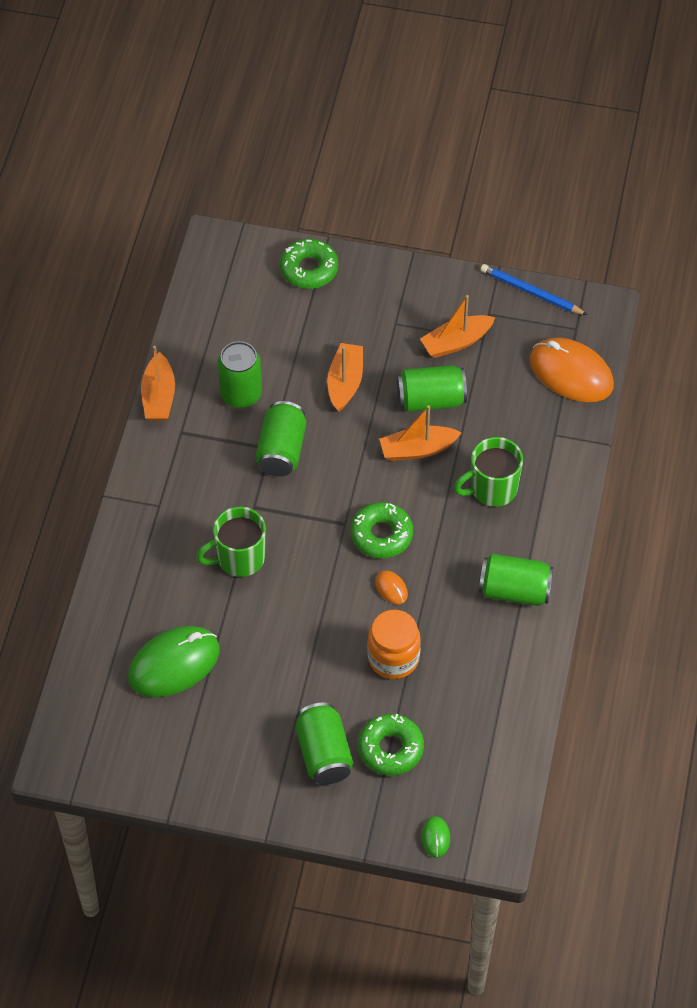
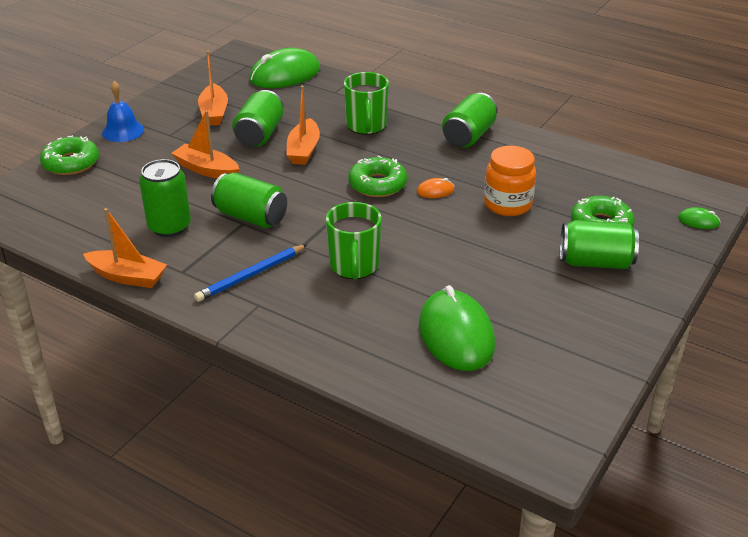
camera: 70 degrees left, 20 degrees down
blue pencil [481,264,587,315] -> blue pencil moved to [194,244,307,302]
orange mouse [530,338,614,402] -> green mouse [249,48,320,88]
none -> blue bell [102,81,144,142]

